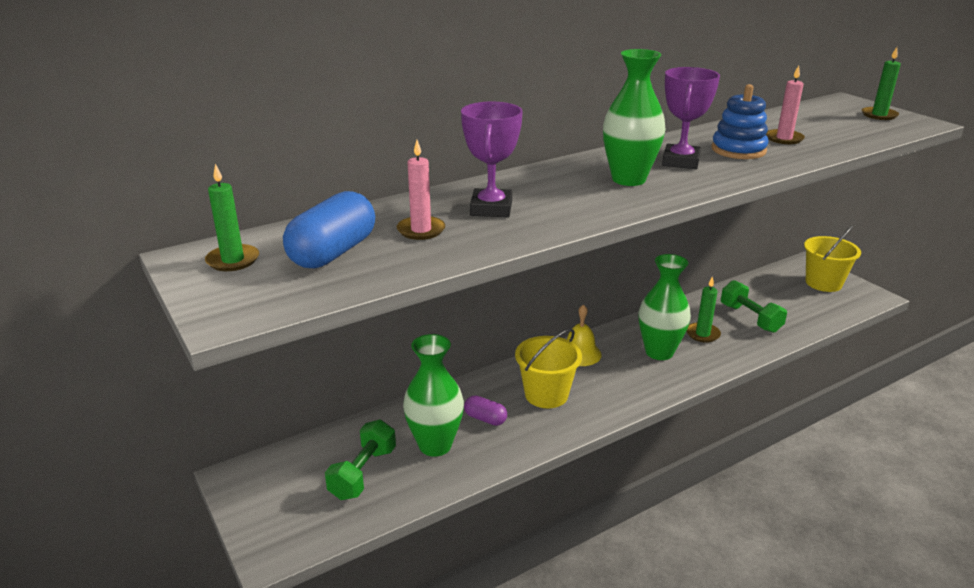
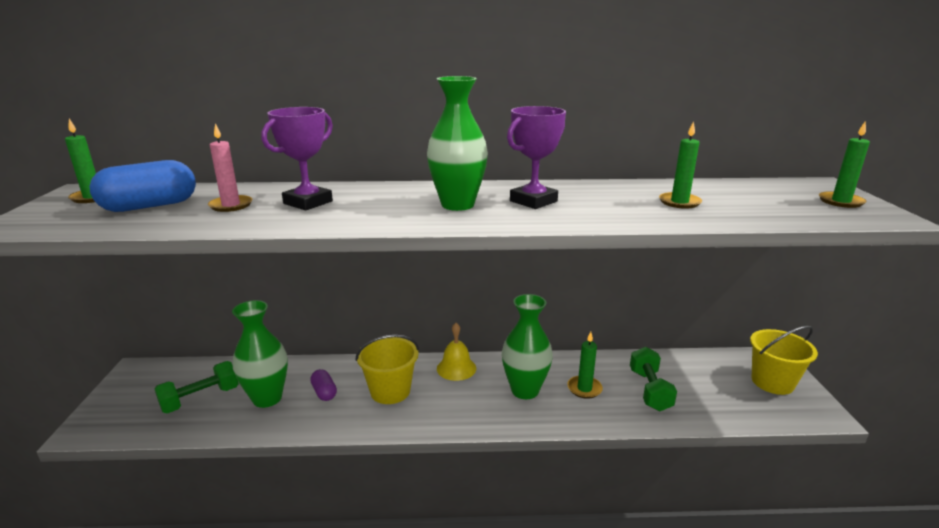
camera: 30 degrees right, 5 degrees down
blue stacking toy [711,84,769,159] -> none
pink candle [766,65,805,144] -> green candle [659,121,702,209]

